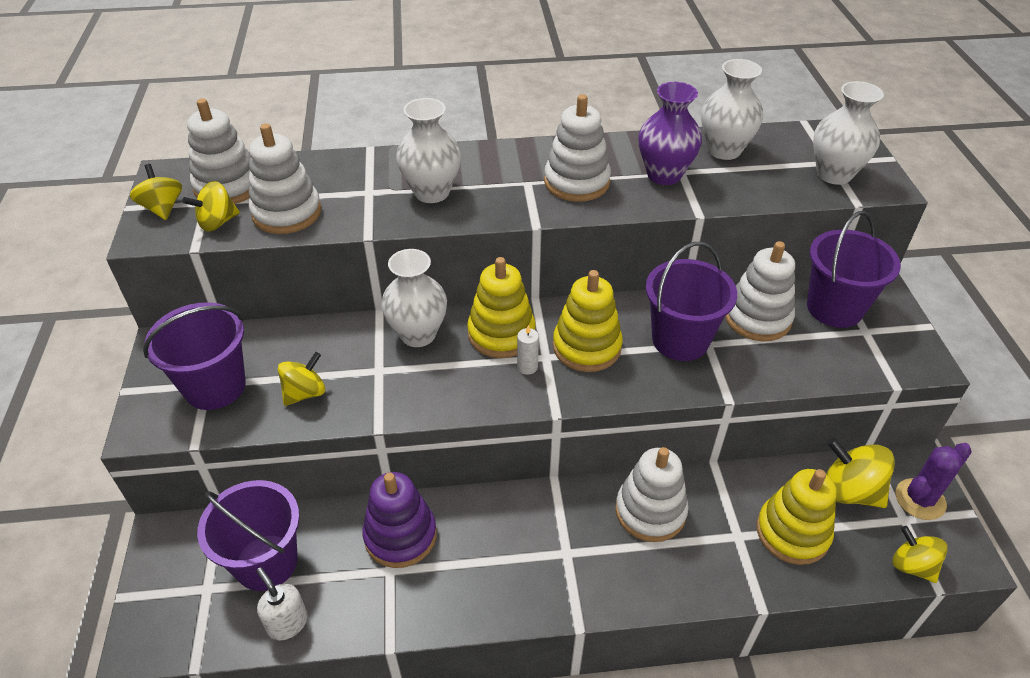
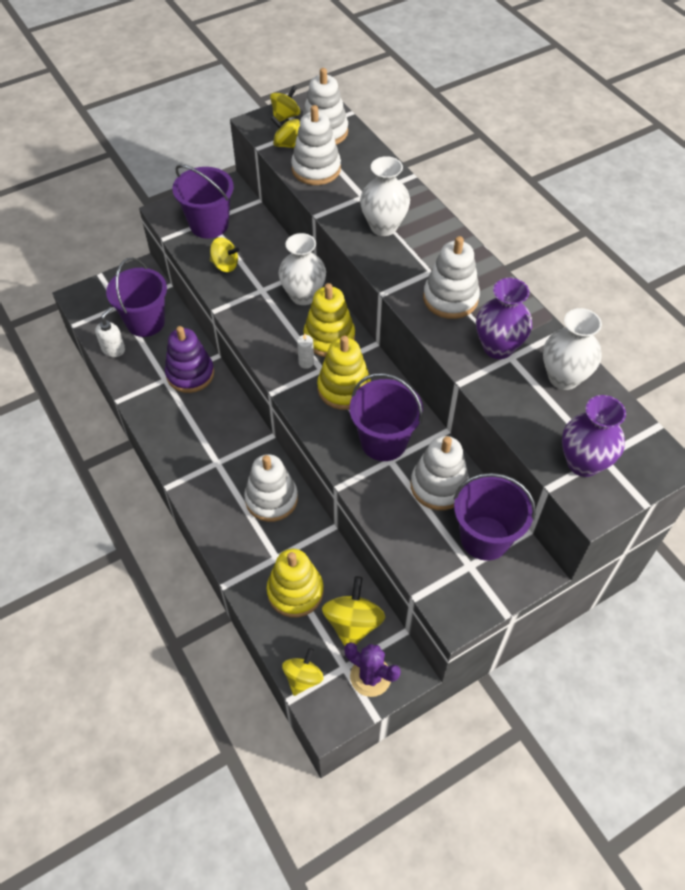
camera: 65 degrees right, 10 degrees up
white vase [813,81,884,185] -> purple vase [562,395,626,477]

